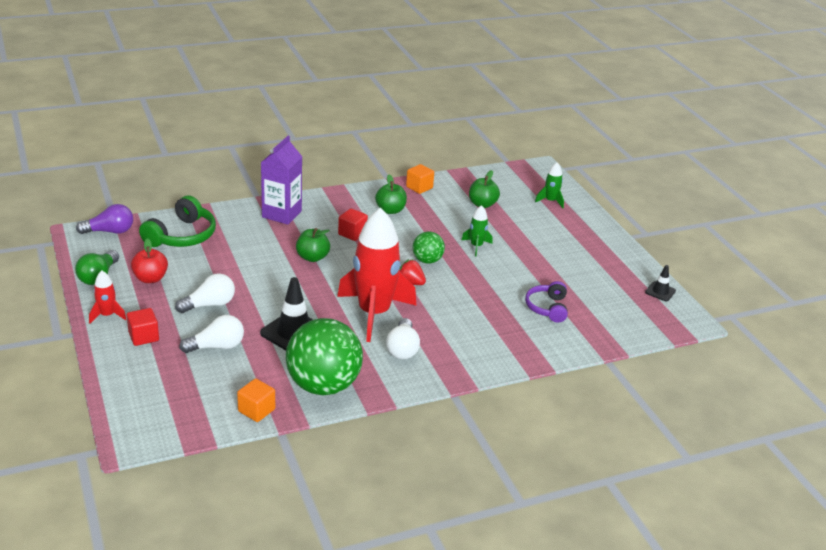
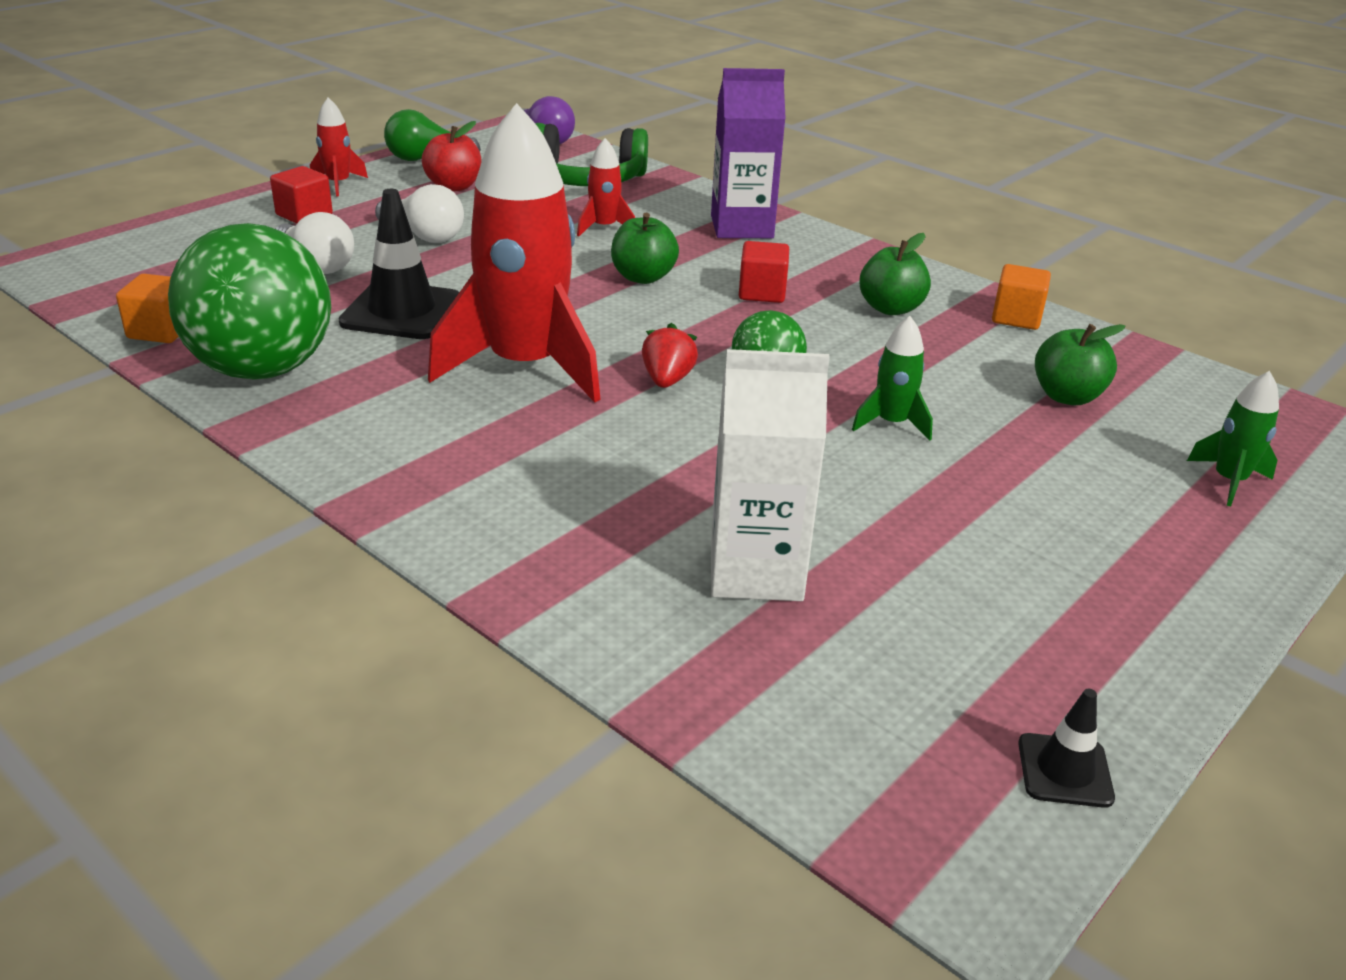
camera: 65 degrees right, 0 degrees up
white light bulb [386,318,420,359] -> none
purple headphones [525,281,568,323] -> white carton [711,349,830,601]
none -> red rocket [577,138,635,237]

